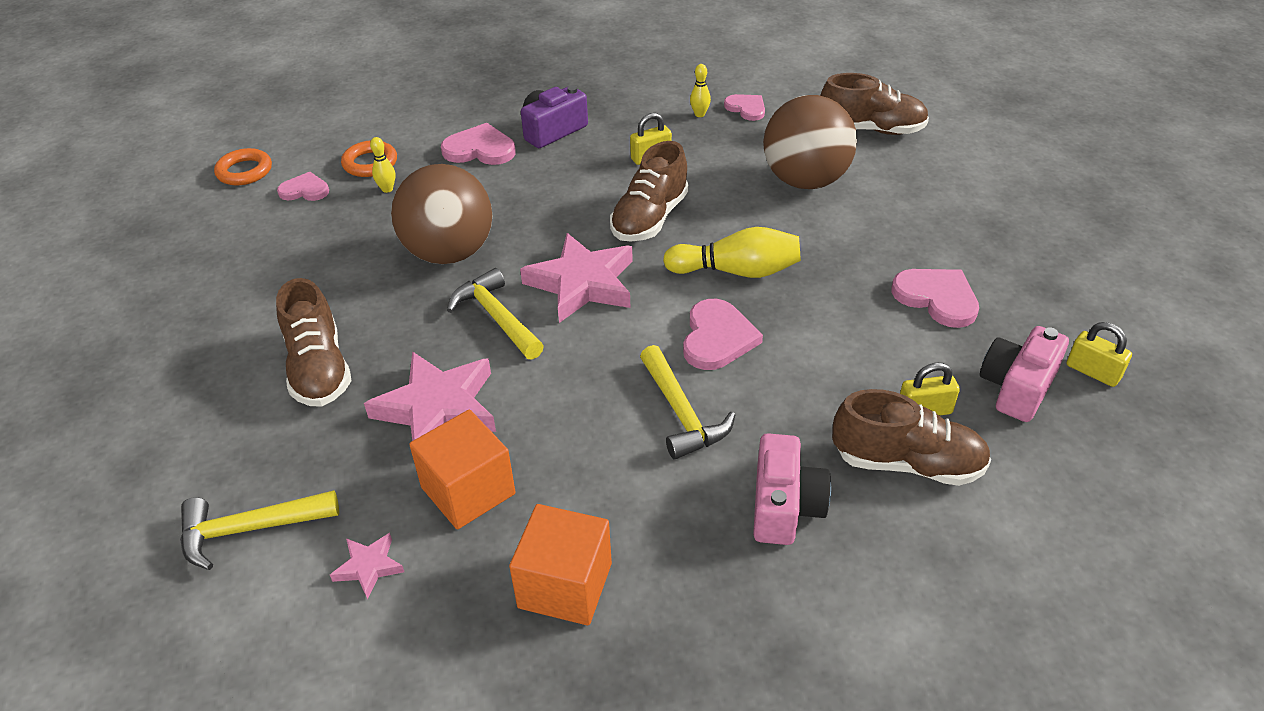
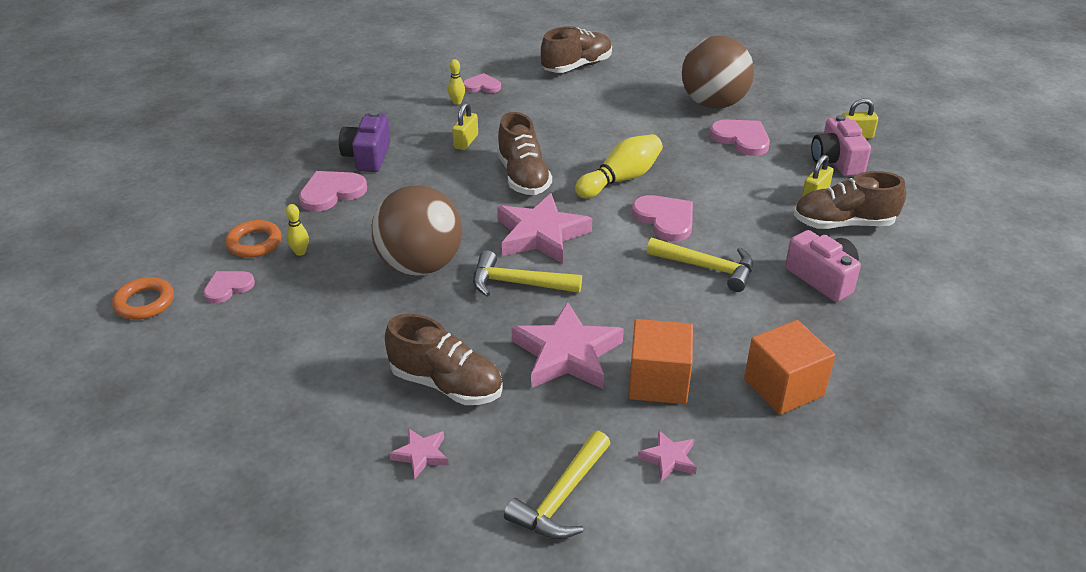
camera: 45 degrees left, 5 degrees down
brown ball [763,95,857,189] -> brown ball moved to [682,36,754,109]
brown shoe [832,389,991,486] -> brown shoe turned 150 degrees counterclockwise [794,171,906,229]
pink heart [891,269,979,328] -> pink heart turned 45 degrees clockwise [710,119,770,156]
none -> pink star [389,428,449,479]

